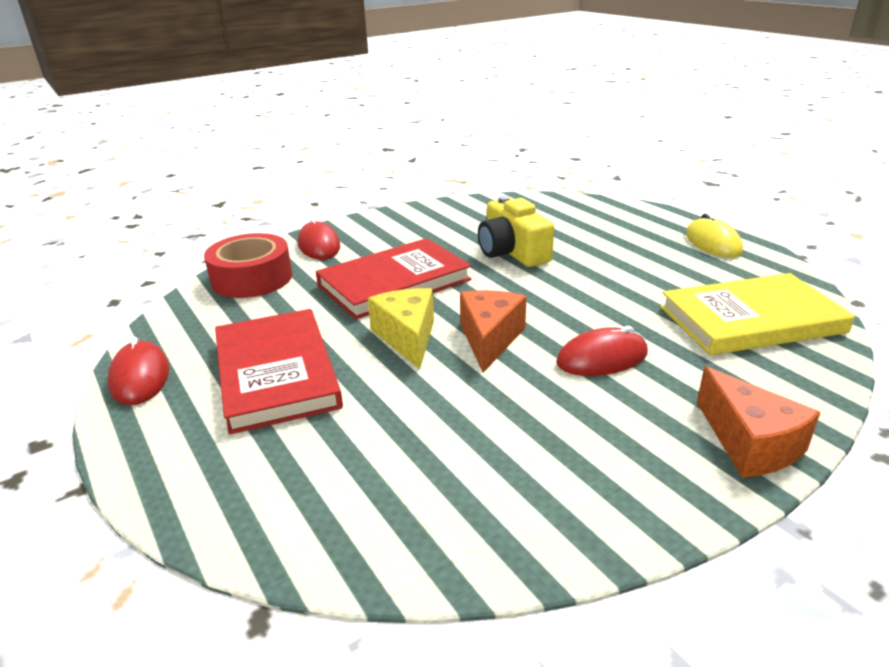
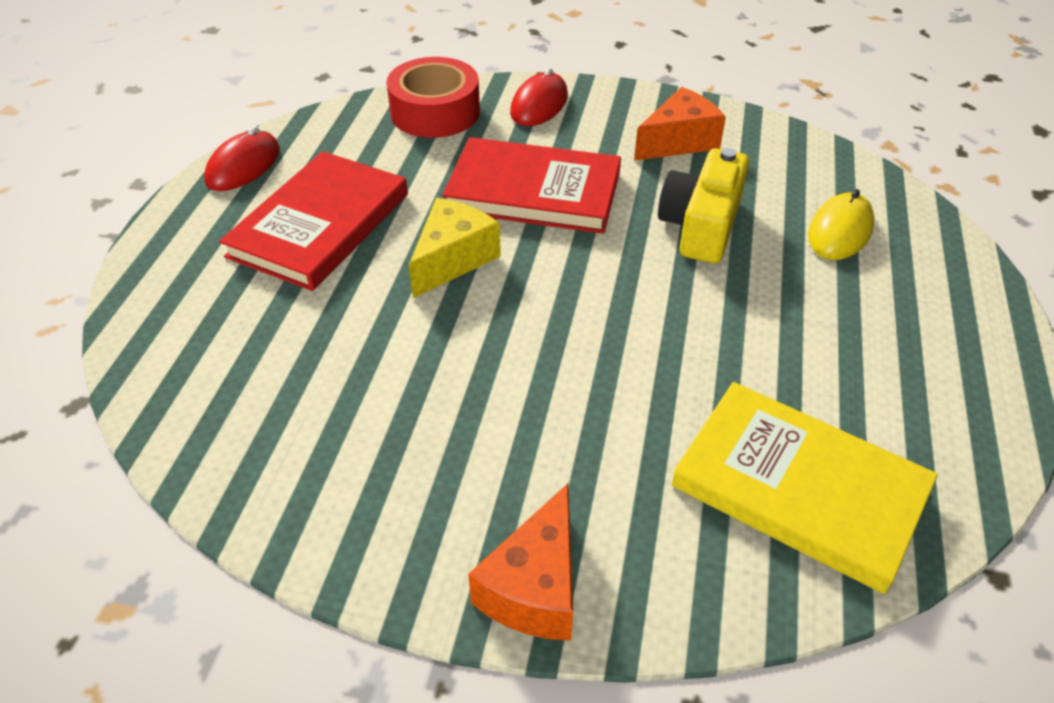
camera: 45 degrees right, 15 degrees up
orange cheese [460,290,527,373] -> orange cheese moved to [634,87,726,161]
red mouse [556,326,648,376] -> none
yellow mouse [686,214,743,258] -> yellow mouse moved to [808,189,874,260]

